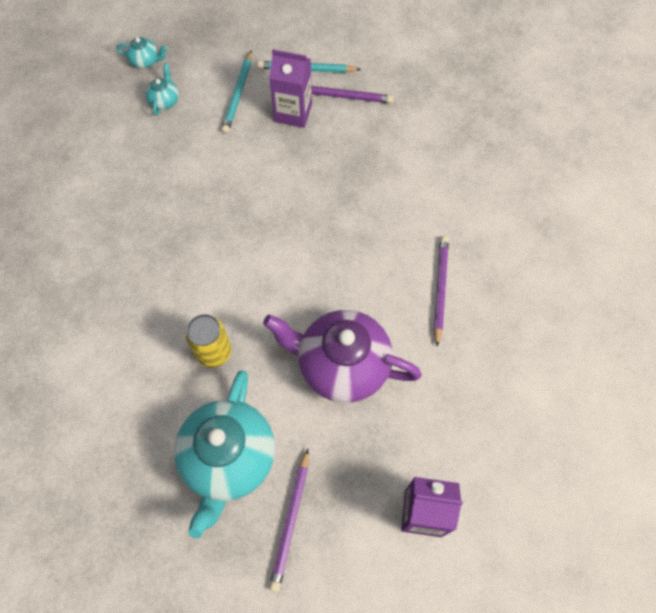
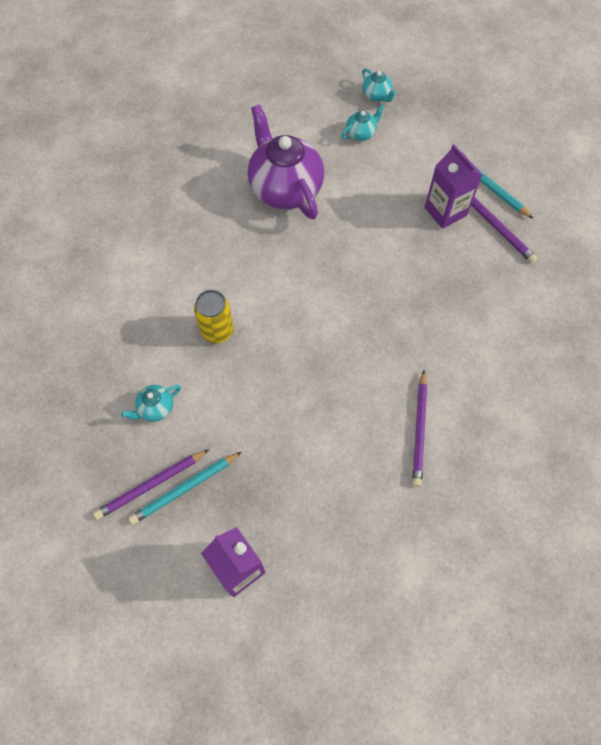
camera: 45 degrees right, 0 degrees up
turquoise teapot [174,370,275,538] -> turquoise teapot [121,385,181,421], size x0.43
turquoise pencil [221,51,252,134] -> turquoise pencil moved to [129,452,242,525]
purple teapot [263,310,422,403] -> purple teapot moved to [248,104,324,220]
purple pencil [434,236,449,347] -> purple pencil turned 135 degrees clockwise [412,370,427,487]

